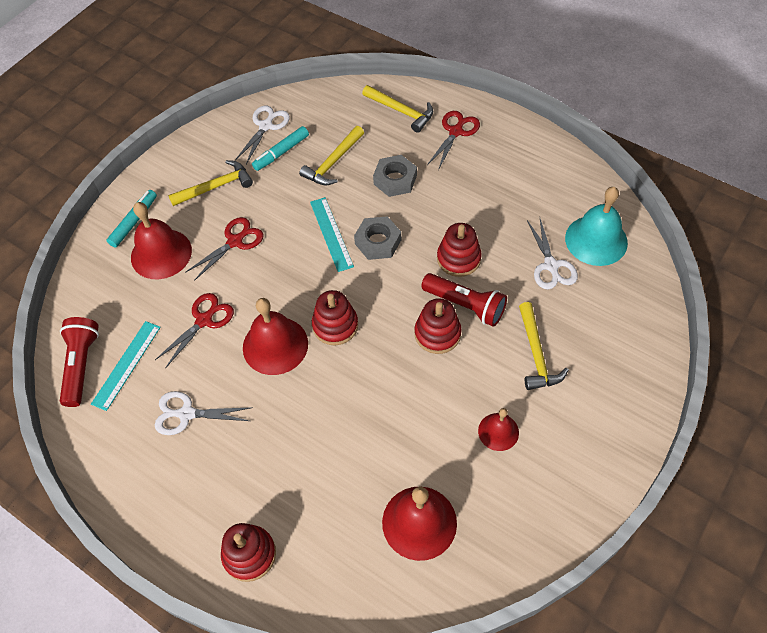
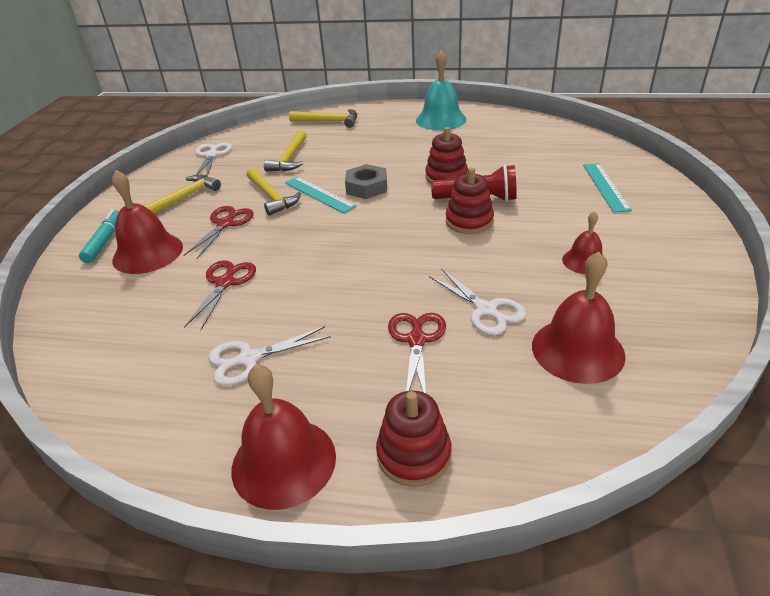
camera: 25 degrees left, 20 degrees down
red flashlight [60,317,99,407] -> none
turquoise ruler [91,321,161,411] -> turquoise ruler moved to [583,163,632,213]
red bell [243,298,308,375] -> red bell moved to [231,364,336,510]
turquoise marker [252,126,309,171] -> none
red stacking toy [312,290,358,345] -> none
grey nut [373,155,417,197] -> none
red scissors [427,111,480,170] -> red scissors moved to [388,313,446,393]
yellow hammer [519,302,569,390] -> yellow hammer moved to [247,168,301,215]
white scissors [527,219,578,289] -> white scissors moved to [429,268,526,335]
turquoise bell [565,187,628,266] -> turquoise bell moved to [416,50,466,130]

